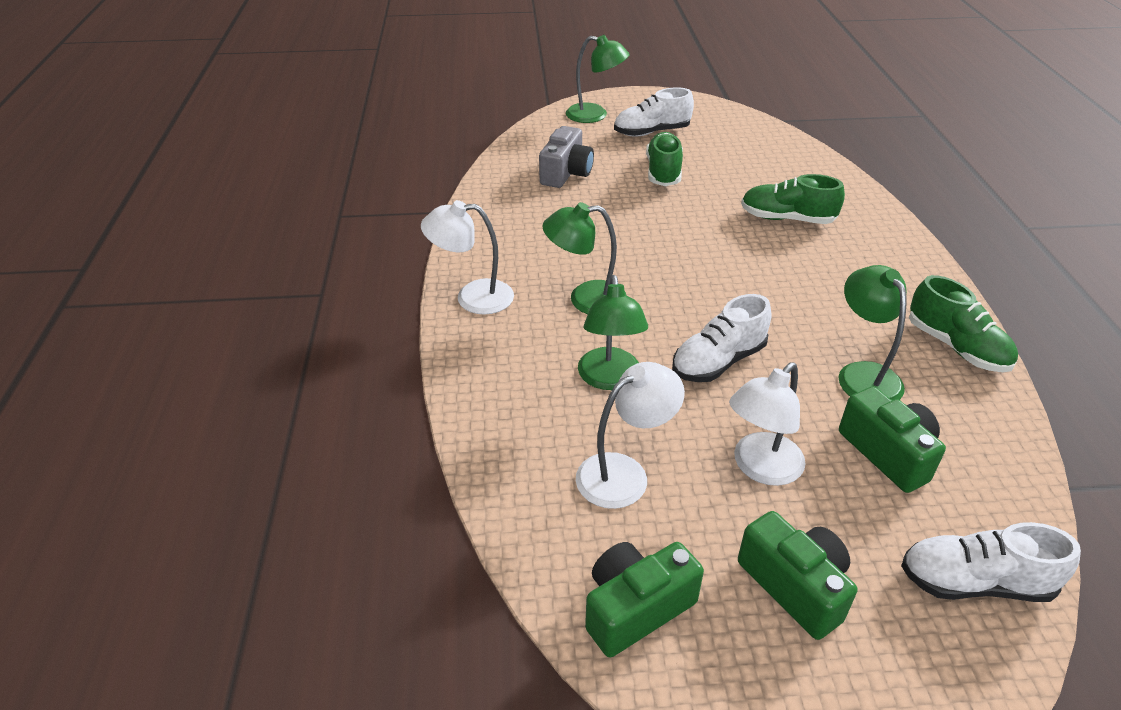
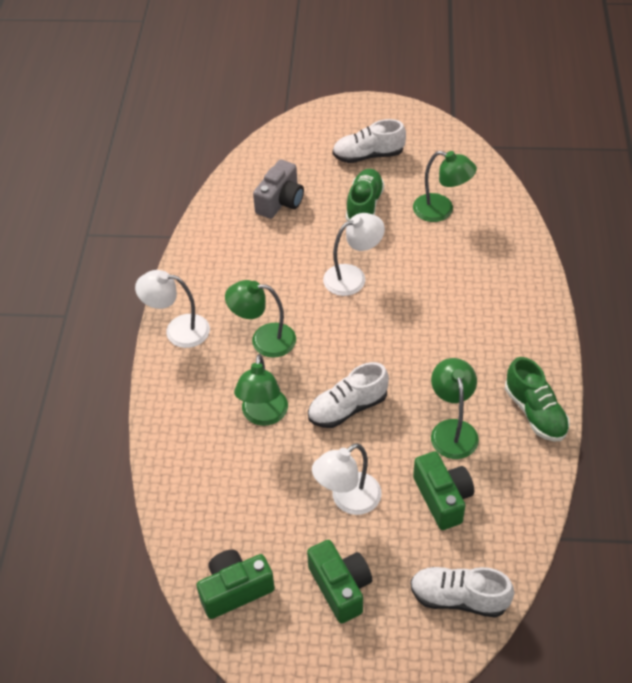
camera: 10 degrees right, 10 degrees up
green lamp [566,35,630,123] -> green lamp moved to [413,151,477,222]
white lamp [576,362,685,509] -> white lamp moved to [323,213,385,296]
green shoe [741,174,845,224] -> none

